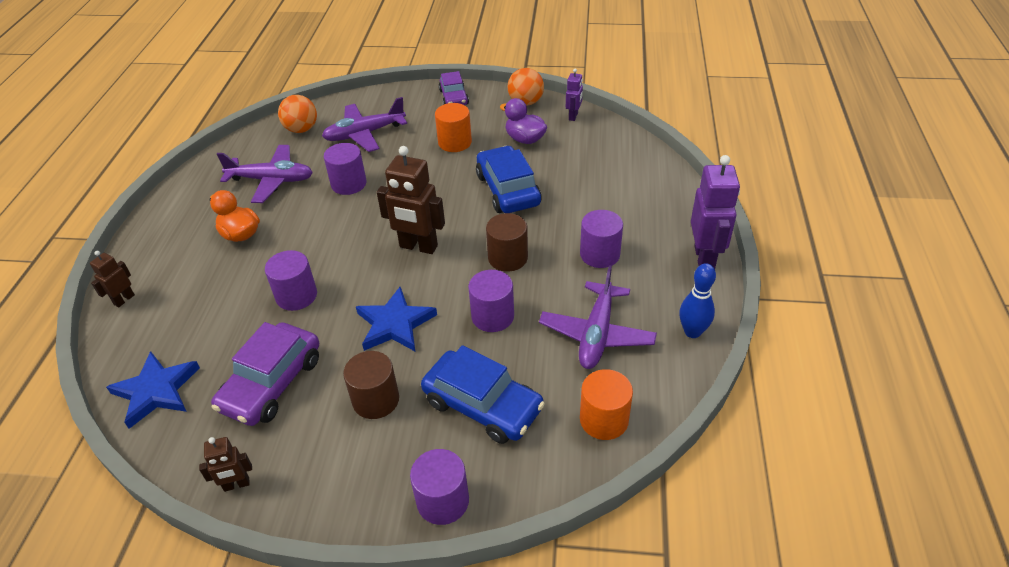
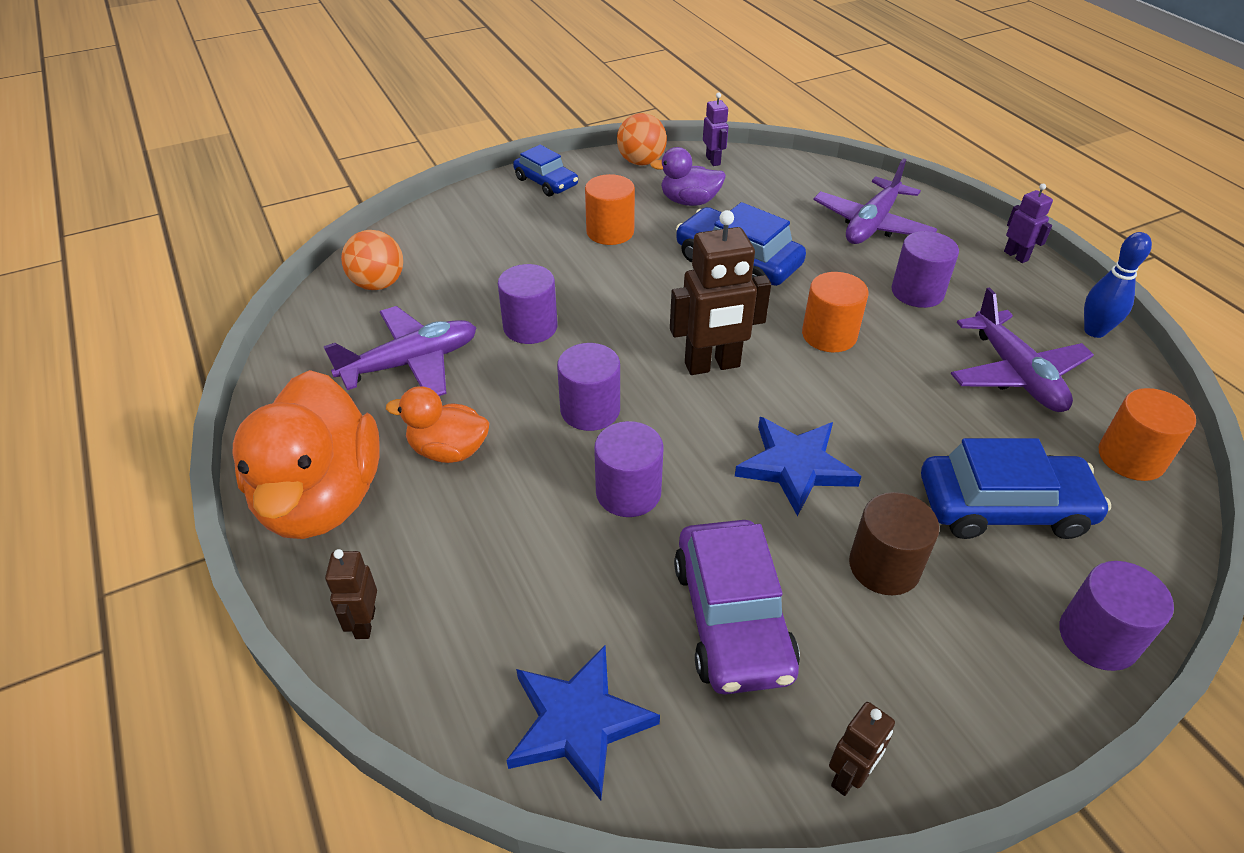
camera: 35 degrees left, 0 degrees up
purple plane [322,97,407,152] -> purple plane moved to [813,158,937,244]
purple car [439,71,469,105] -> blue car [513,145,578,197]
purple cylinder [468,270,514,332] -> purple cylinder moved to [557,343,620,431]
brown cylinder [486,213,528,272] -> orange cylinder [802,272,869,352]
purple robot [691,155,740,269] -> purple robot [1004,184,1053,263], size x0.53
none -> orange duck [232,370,380,539]

